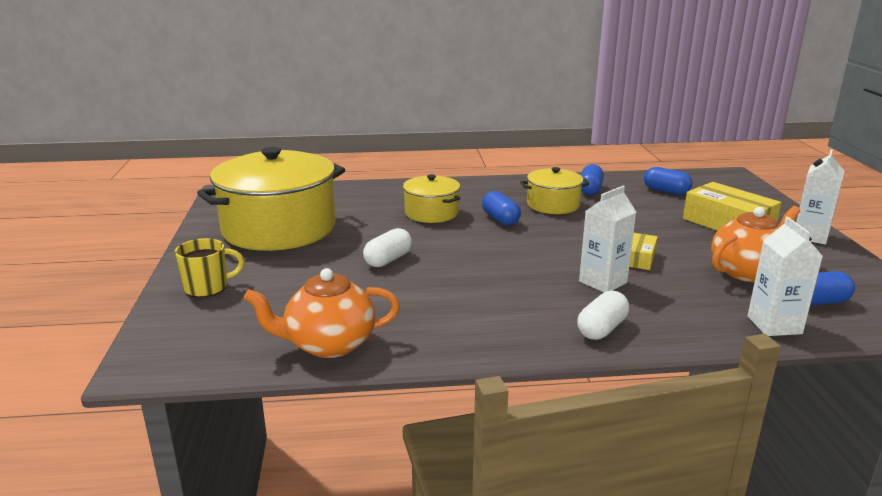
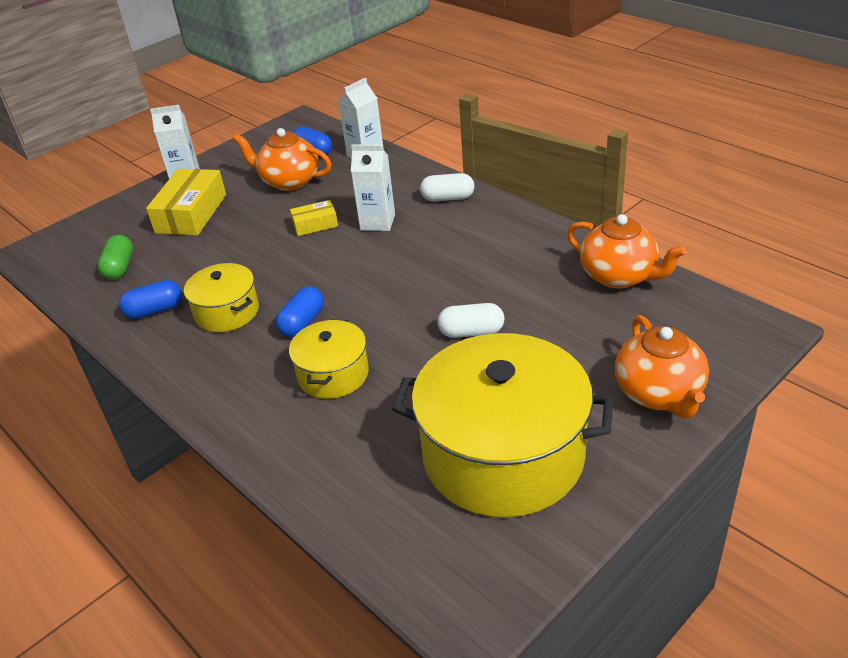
camera: 125 degrees left, 15 degrees up
yellow mug [175,238,244,298] -> orange teapot [615,315,709,419]
blue capsule [644,167,693,195] -> green capsule [98,235,133,280]

